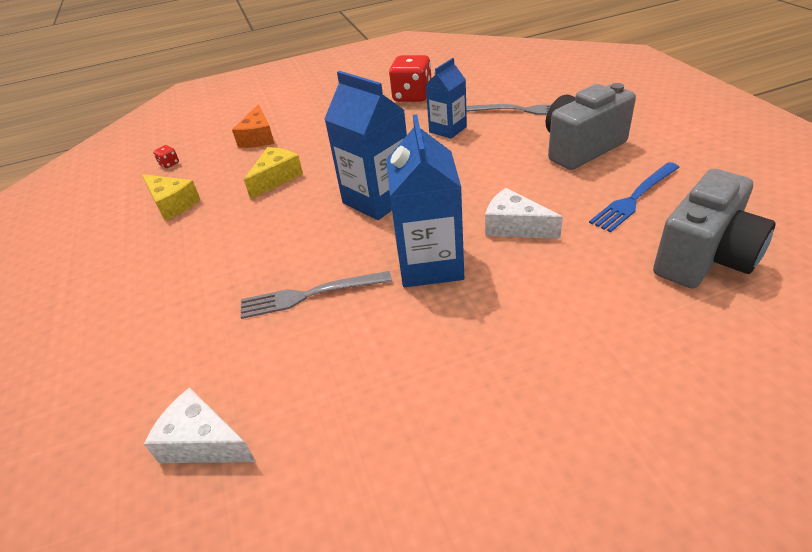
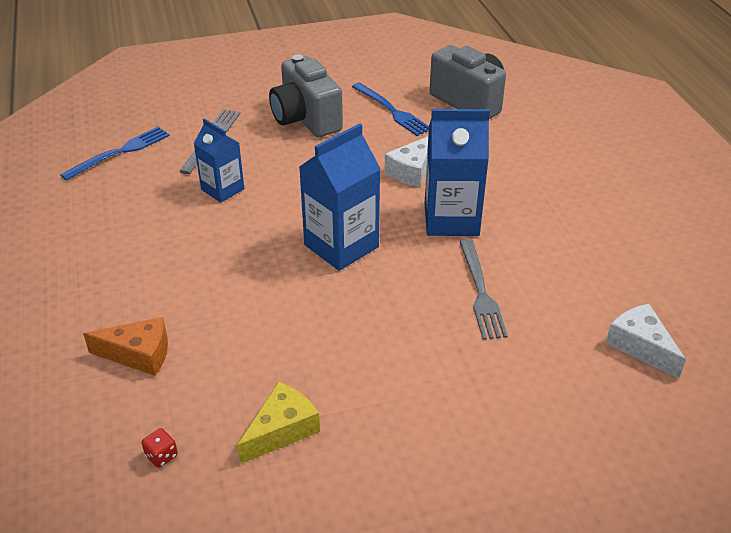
camera: 90 degrees left, 0 degrees up
white cheese [144,387,256,463] -> white cheese turned 120 degrees clockwise [606,304,686,379]
yellow cheese [244,147,303,199] -> none
red dice [389,55,431,102] -> none
none -> blue fork [60,127,170,181]

